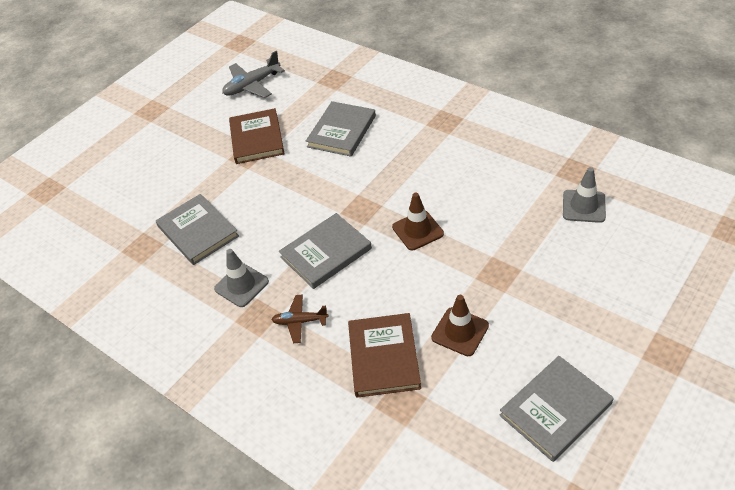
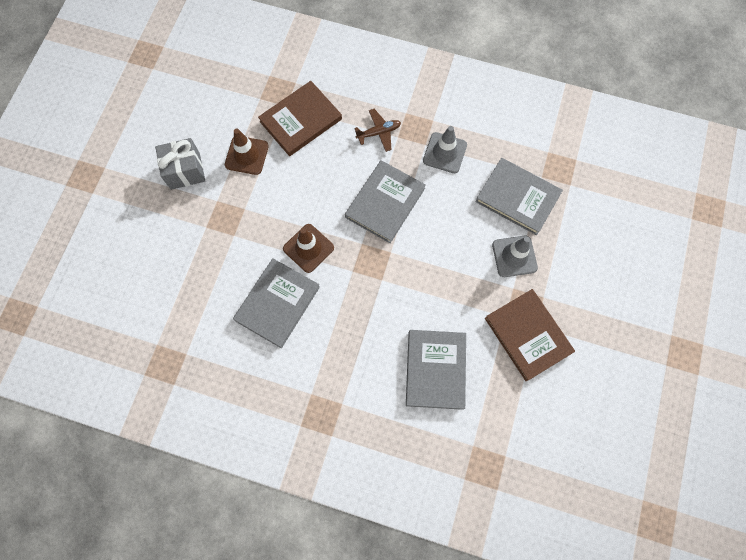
camera: 155 degrees right, 25 degrees up
grey plane [222,51,285,98] -> none
brown book [348,313,421,398] -> brown book turned 75 degrees clockwise [258,81,342,156]
grey book [499,356,614,462] -> grey book moved to [233,259,320,348]
grey traffic cone [563,167,606,223] -> grey traffic cone moved to [492,236,538,277]
none -> grey gift [155,138,205,190]

